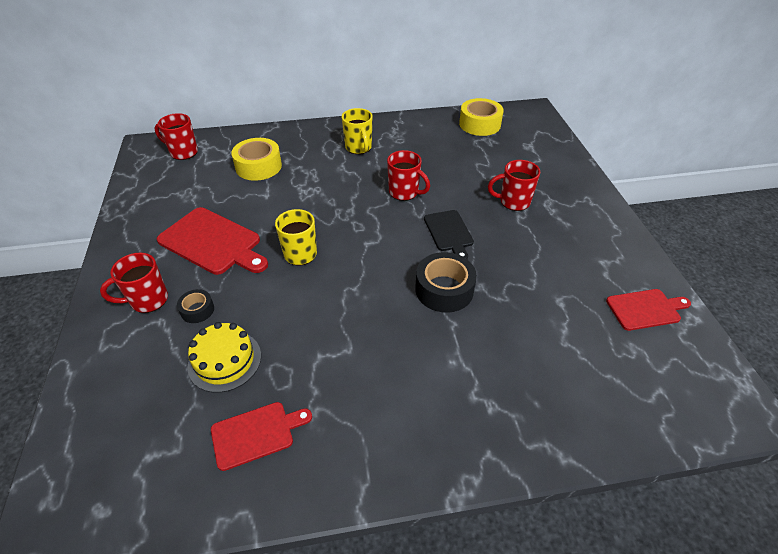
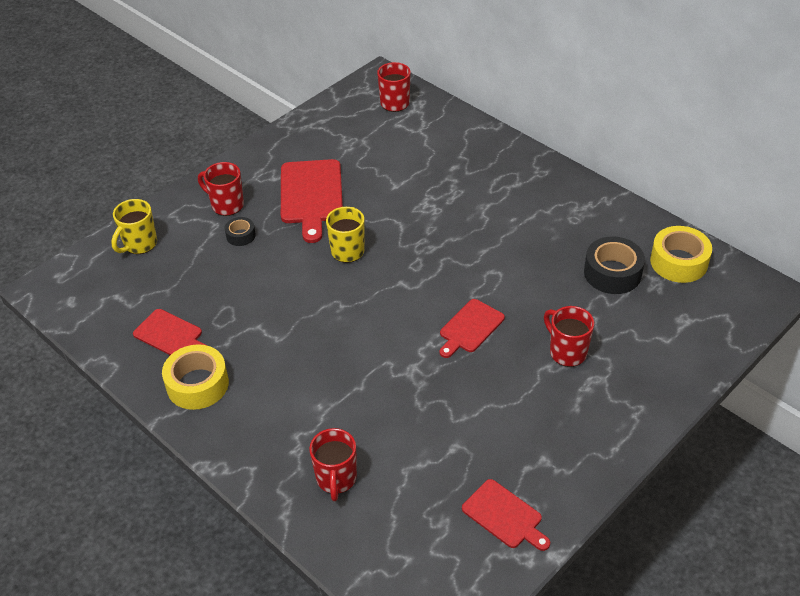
camera: 55 degrees right, 0 degrees up
yellow cake [187,322,261,393] -> none
yellow tape [231,138,282,181] -> yellow tape moved to [162,344,229,410]
yellow mug [342,108,372,154] -> yellow mug moved to [111,199,157,254]
red mug [387,150,430,201] -> red mug moved to [309,428,357,501]
black tape [415,252,477,313] -> black tape moved to [584,236,645,294]
black cutting board [424,210,474,259] -> red cutting board [439,299,505,358]

